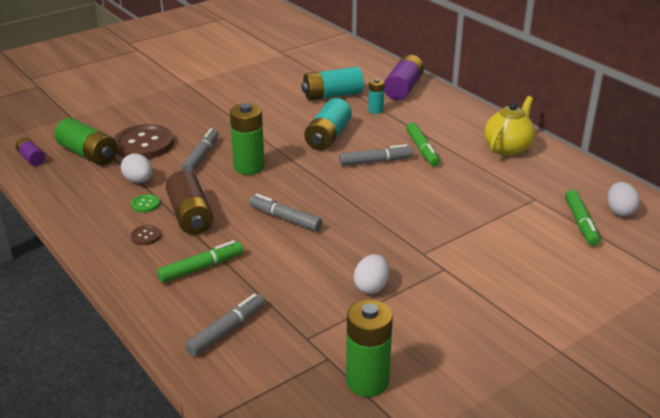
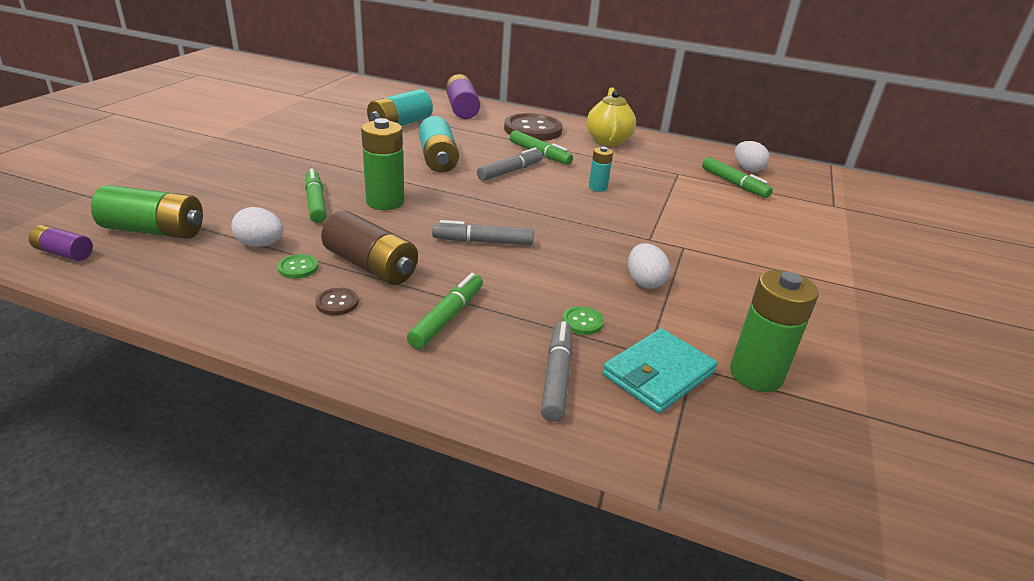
camera: 35 degrees left, 0 degrees up
brown button [114,124,174,159] -> brown button moved to [504,113,563,141]
grey marker [182,128,219,172] -> green marker [305,168,327,223]
turquoise battery [368,78,385,114] -> turquoise battery moved to [589,147,613,192]
none -> green button [562,306,604,335]
none -> turquoise wallet [602,328,718,413]

